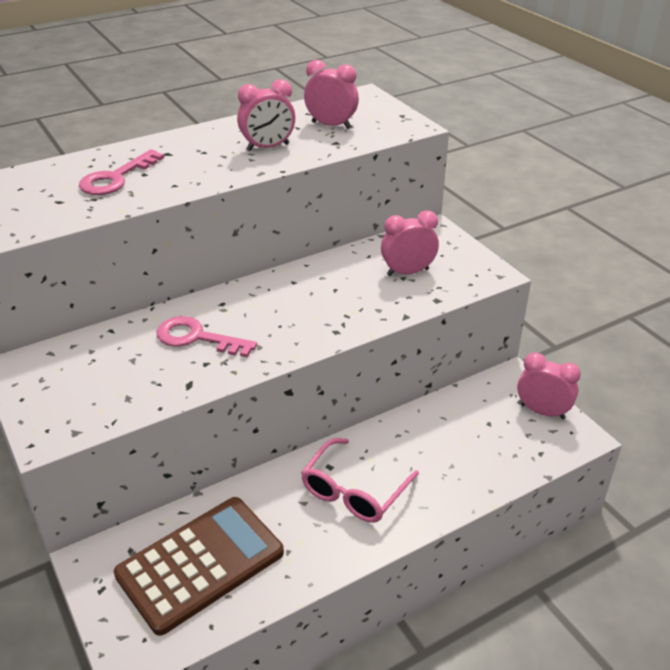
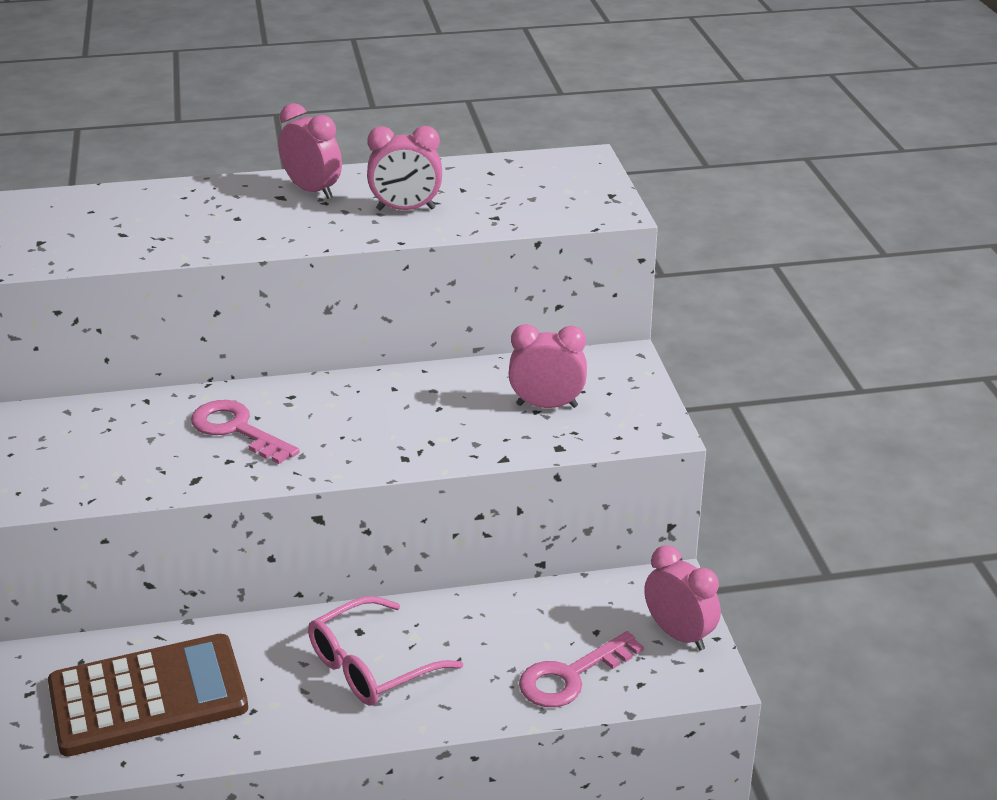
camera: 20 degrees right, 5 degrees down
pink key [79,149,164,195] -> pink key moved to [519,631,644,707]
pink clock [304,60,359,129] -> pink clock moved to [279,103,342,199]

